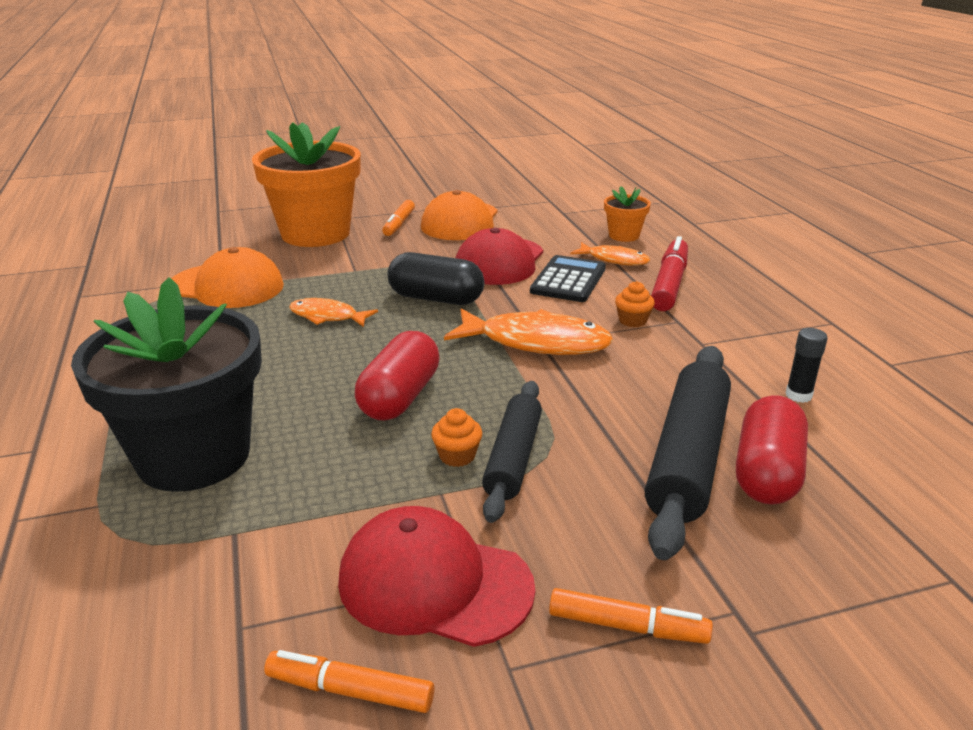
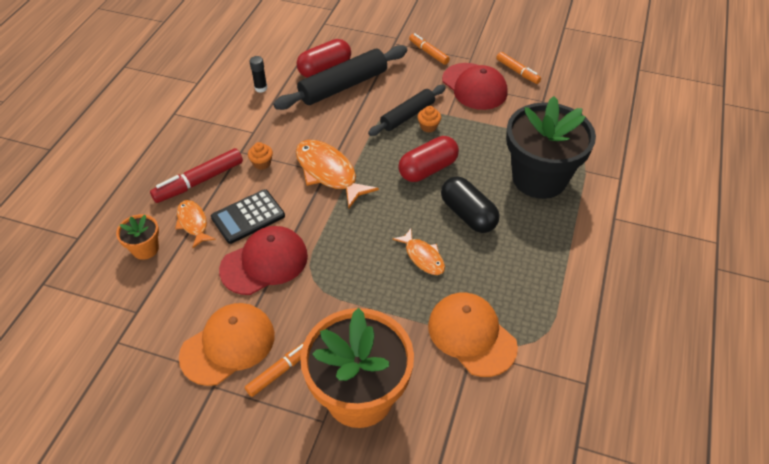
camera: 145 degrees left, 20 degrees up
black capsule [387,252,484,305] -> black capsule moved to [441,176,499,233]

